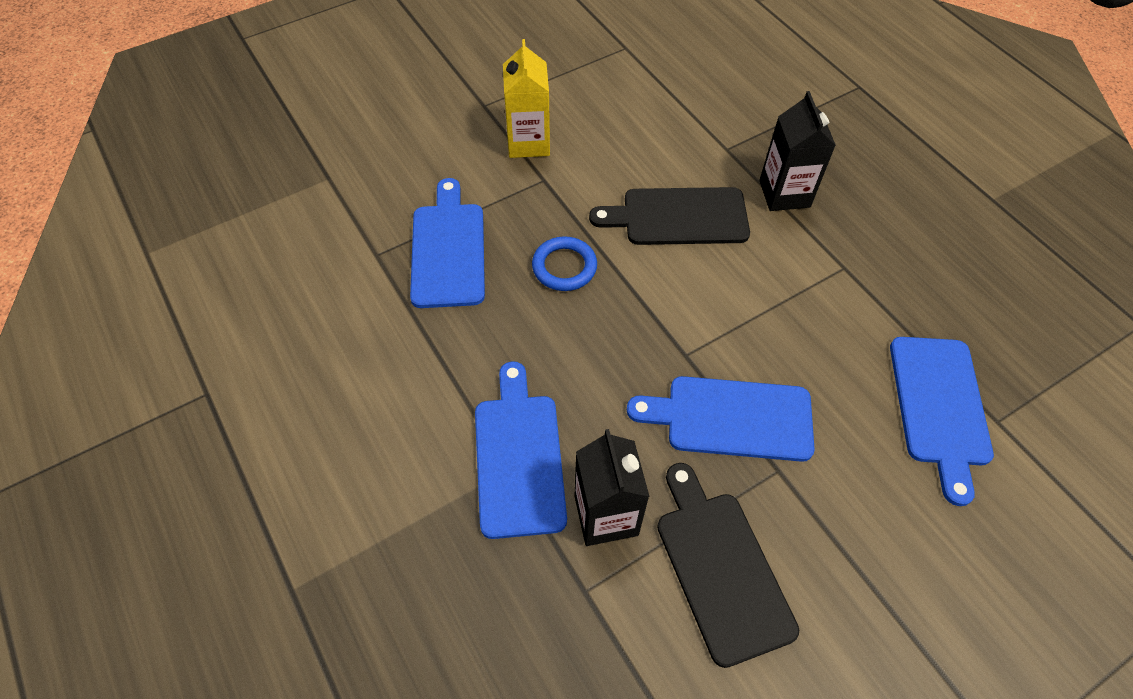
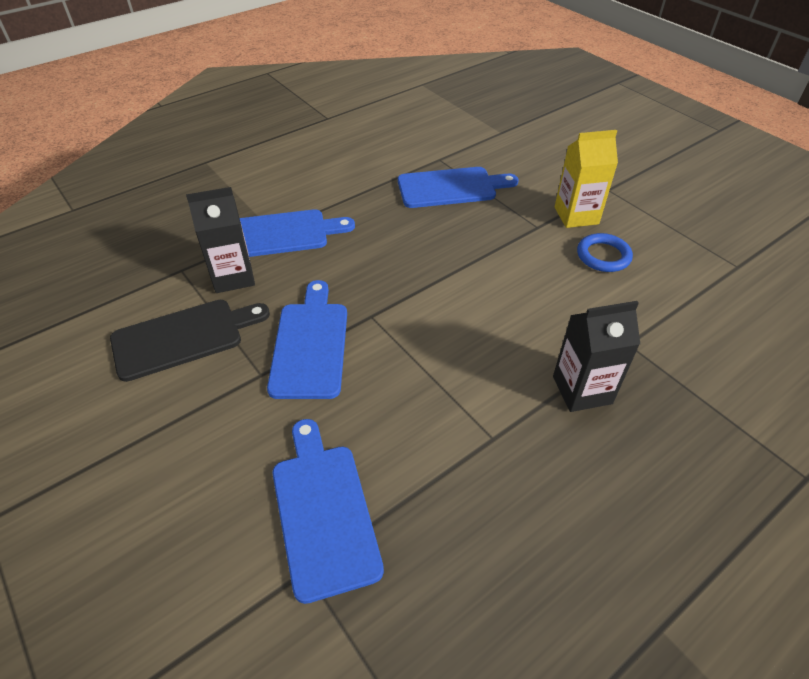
camera: 85 degrees right, 10 degrees down
blue ring [532,236,597,291] -> blue ring moved to [577,233,633,272]
black cutting board [589,187,750,245] -> none
blue cutting board [890,337,994,506] -> blue cutting board turned 75 degrees clockwise [273,419,384,604]

